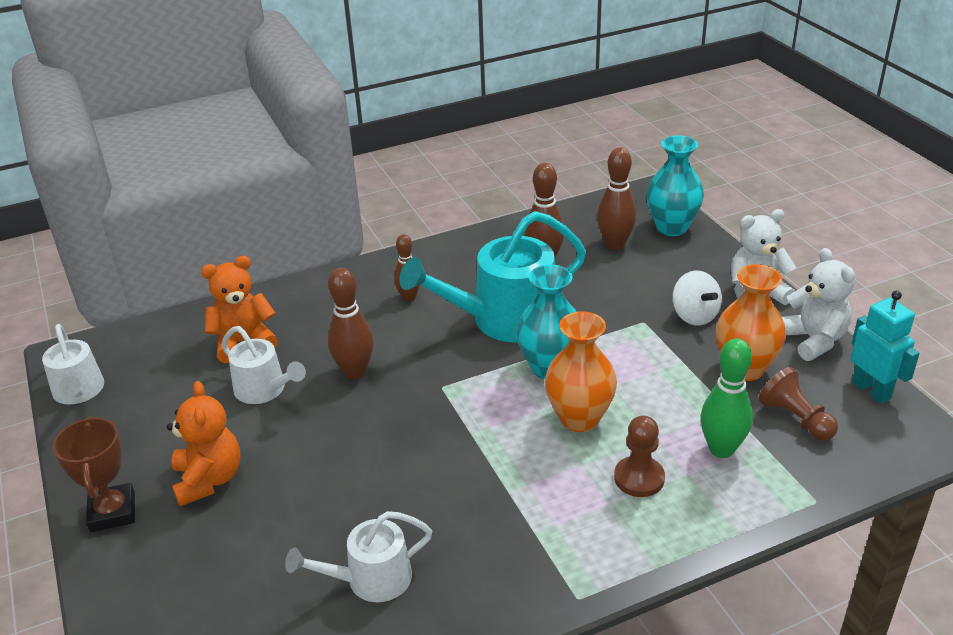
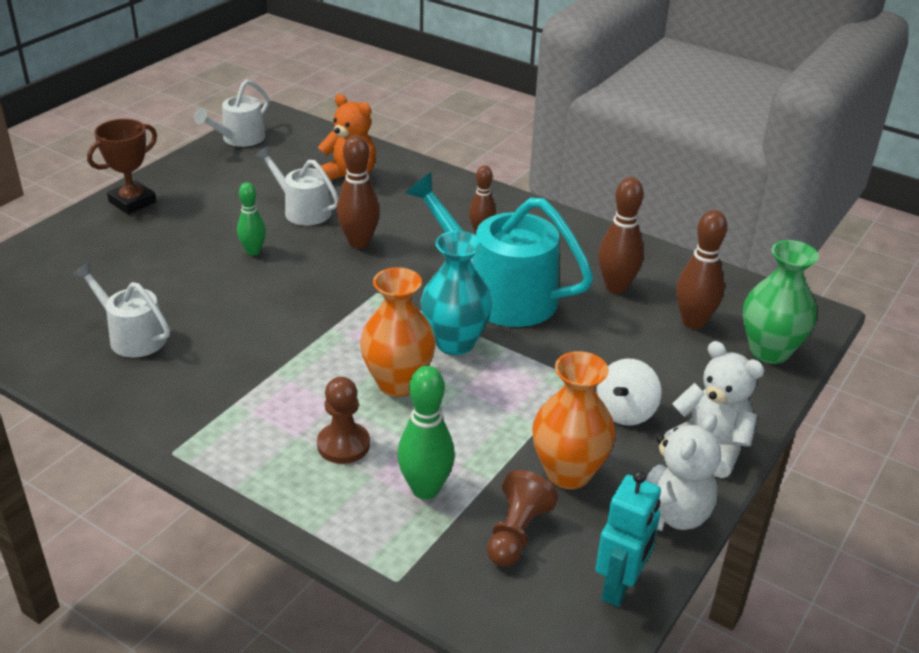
camera: 55 degrees right, 0 degrees up
orange teddy bear [167,381,241,506] -> none
white watering can [222,326,306,404] -> white watering can turned 120 degrees clockwise [255,146,339,226]
turquoise vase [646,135,704,236] -> green vase [743,240,819,364]
none -> green bowling pin [237,182,266,256]

